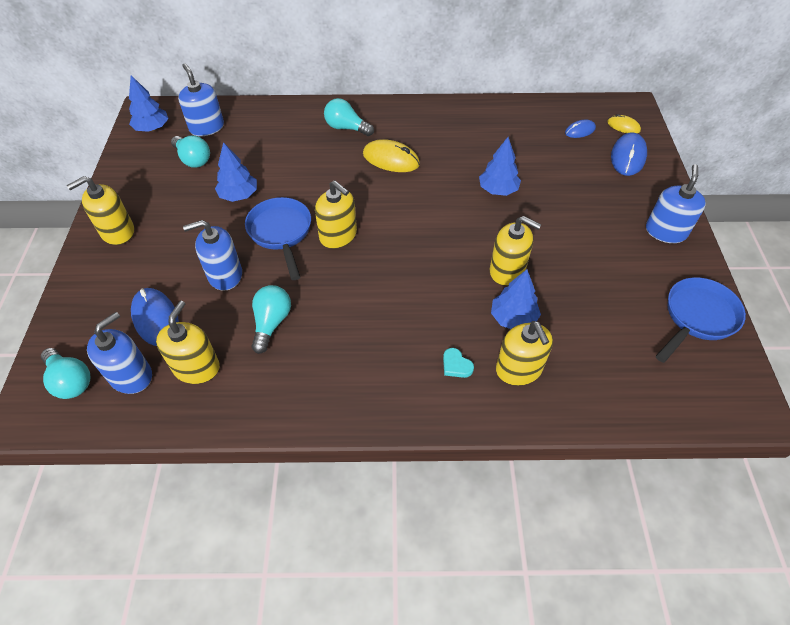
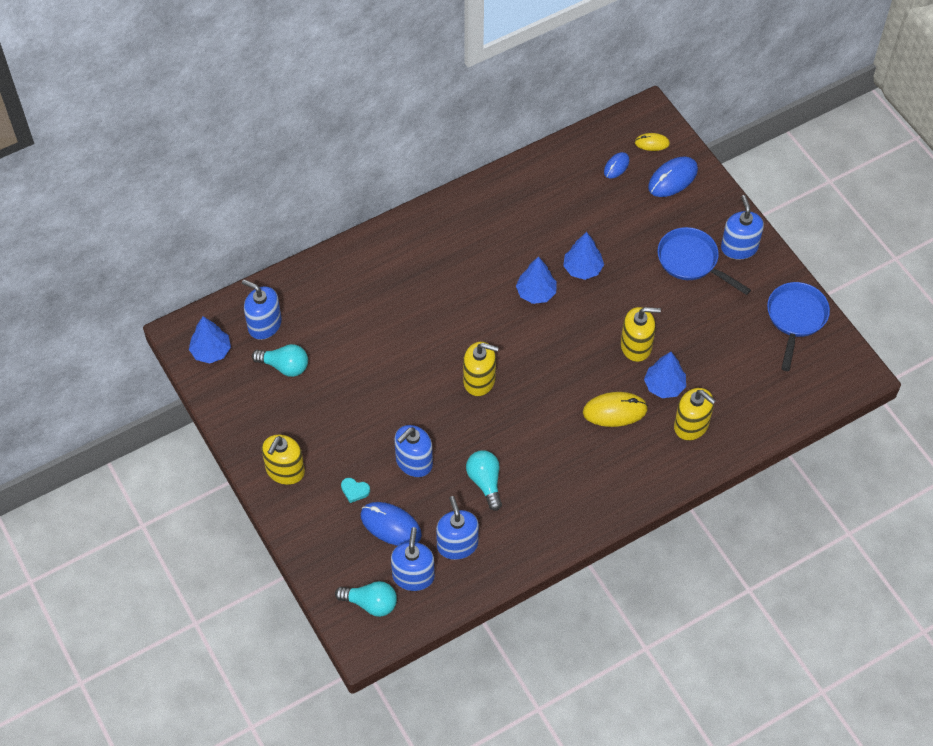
camera: 30 degrees left, 5 degrees up
yellow soap dispenser [156,301,220,384] -> blue soap dispenser [436,496,479,560]
blue tree [215,142,257,202] -> blue tree moved to [516,256,556,304]
blue pan [245,197,311,280] -> blue pan moved to [657,227,751,295]
turquoise light bulb [324,98,374,136] -> none
yellow mouse [363,139,420,172] -> yellow mouse moved to [583,392,648,427]
turquoise heart [443,348,474,378] -> turquoise heart moved to [341,478,370,503]
blue mouse [611,132,647,176] -> blue mouse turned 60 degrees clockwise [648,156,698,197]

